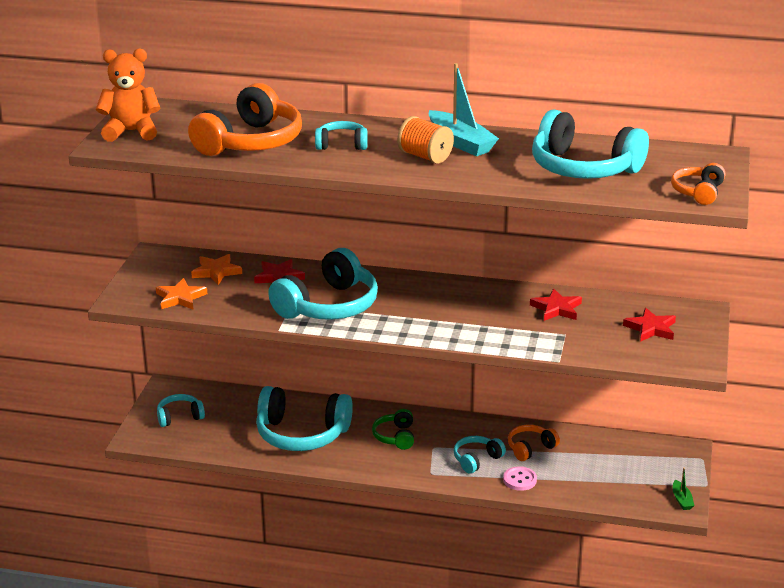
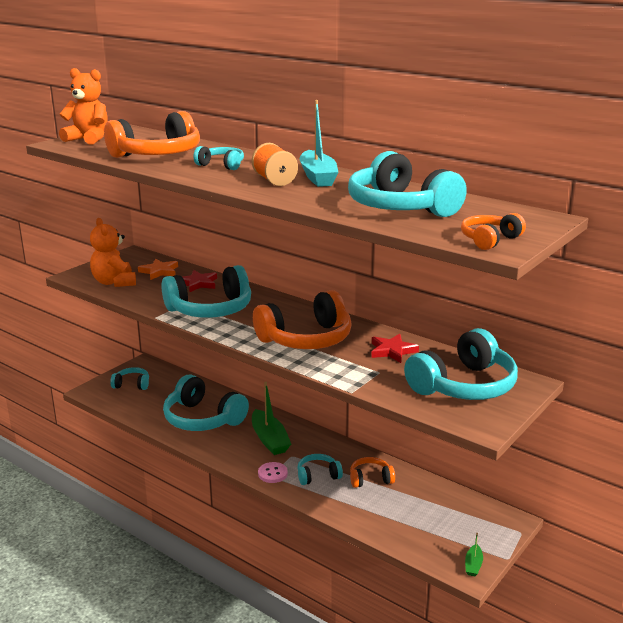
camera: 25 degrees right, 5 degrees down
orange star [156,278,207,310] -> orange teddy bear [90,218,136,287]
green headphones [372,409,414,450] -> green boat [252,382,291,455]
pink button [503,466,537,491] -> pink button moved to [258,462,288,483]
red star [623,308,676,342] -> turquoise headphones [404,328,518,400]
none -> orange headphones [253,290,352,349]

